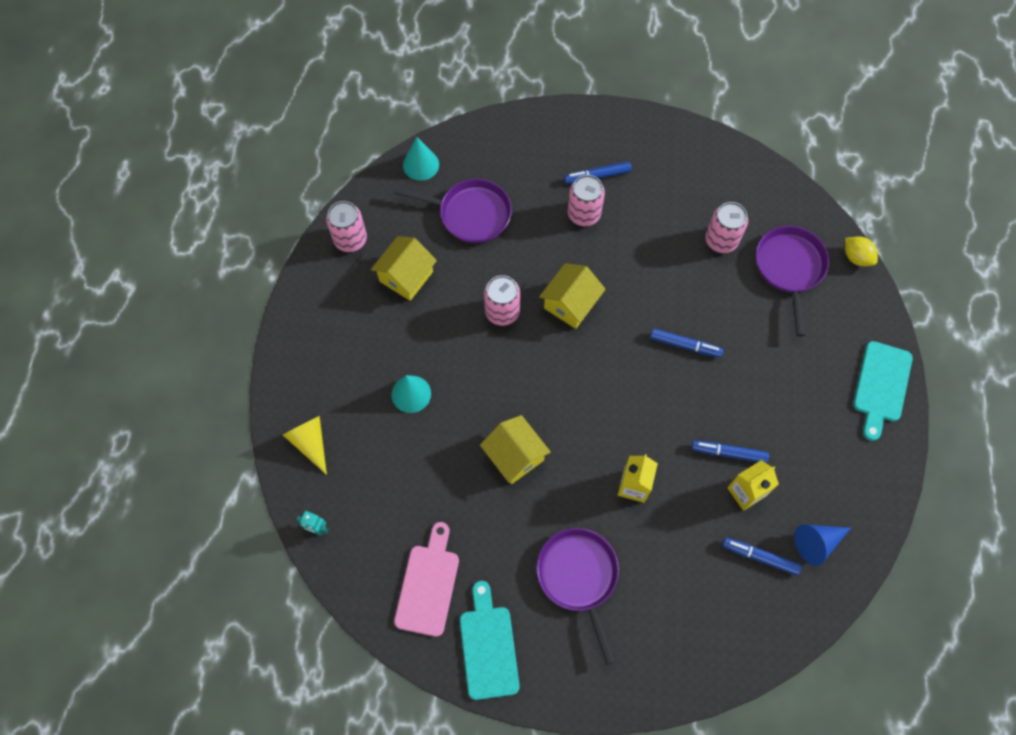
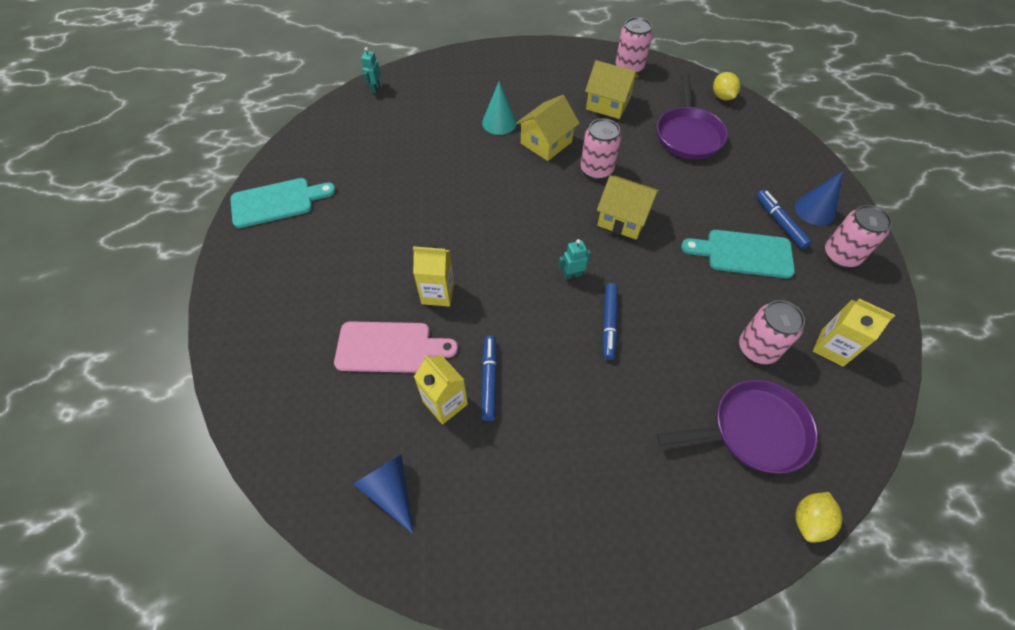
camera: 80 degrees right, 10 degrees down
yellow cone [283,416,327,475] -> none
pink cutting board [394,522,459,637] -> pink cutting board moved to [334,321,458,373]
turquoise cone [403,137,439,181] -> yellow lemon [713,72,740,100]
yellow house [480,415,551,484] -> yellow house moved to [516,95,580,161]
purple pan [536,528,619,665] -> none
pink can [568,175,605,226] -> pink can moved to [825,205,892,267]
blue marker [722,538,802,576] -> none
turquoise cutting board [853,341,913,441] -> turquoise cutting board moved to [681,230,795,278]
none -> turquoise robot [558,239,591,280]
none -> blue cone [795,171,843,226]
none -> yellow carton [813,299,895,367]

